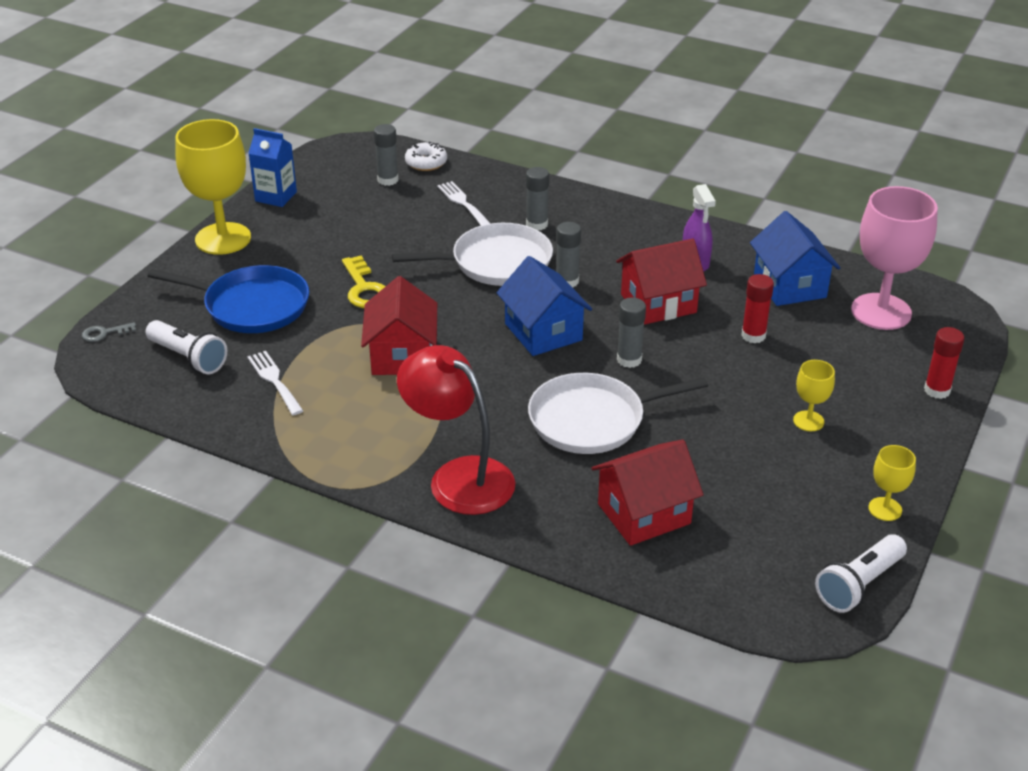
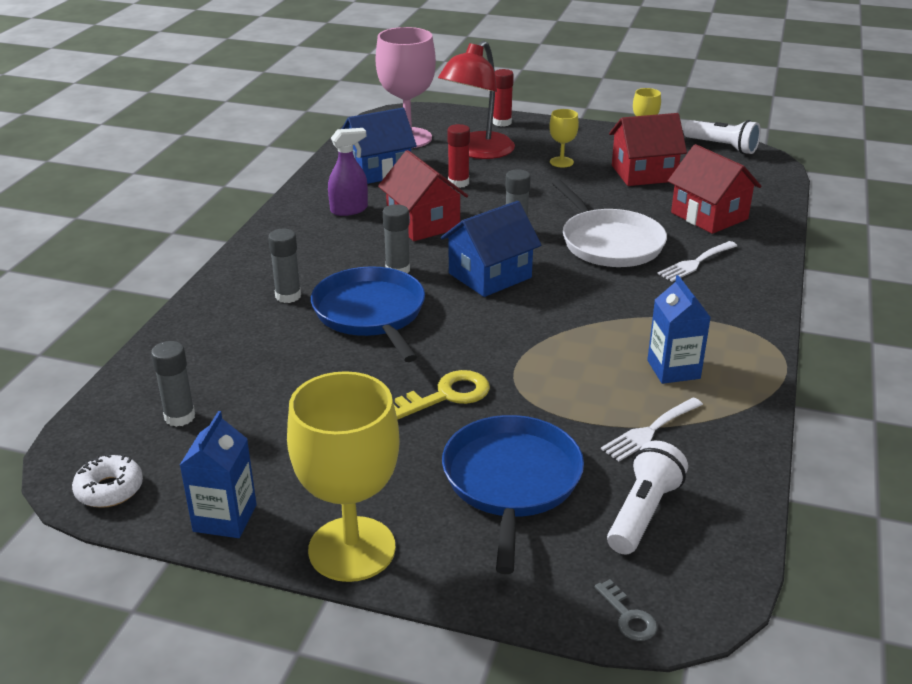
camera: 100 degrees left, 5 degrees down
red house [361,276,437,375] -> red house moved to [609,113,687,186]
white pan [392,223,553,286] -> blue pan [311,266,425,362]
red lamp [397,345,515,515] -> red lamp moved to [438,41,515,159]
white donut [405,142,447,171] -> white donut moved to [72,454,143,508]
white fork [437,181,491,226] -> white fork moved to [657,241,737,282]
none -> blue carton [647,275,711,384]

